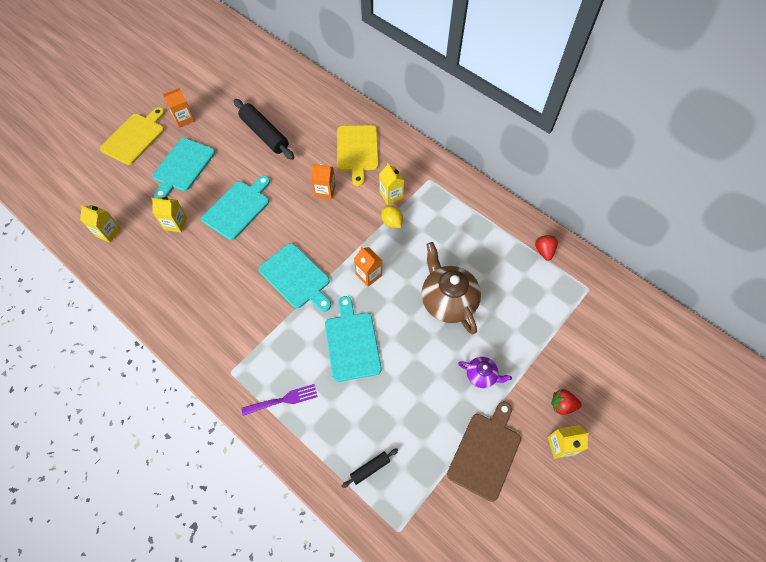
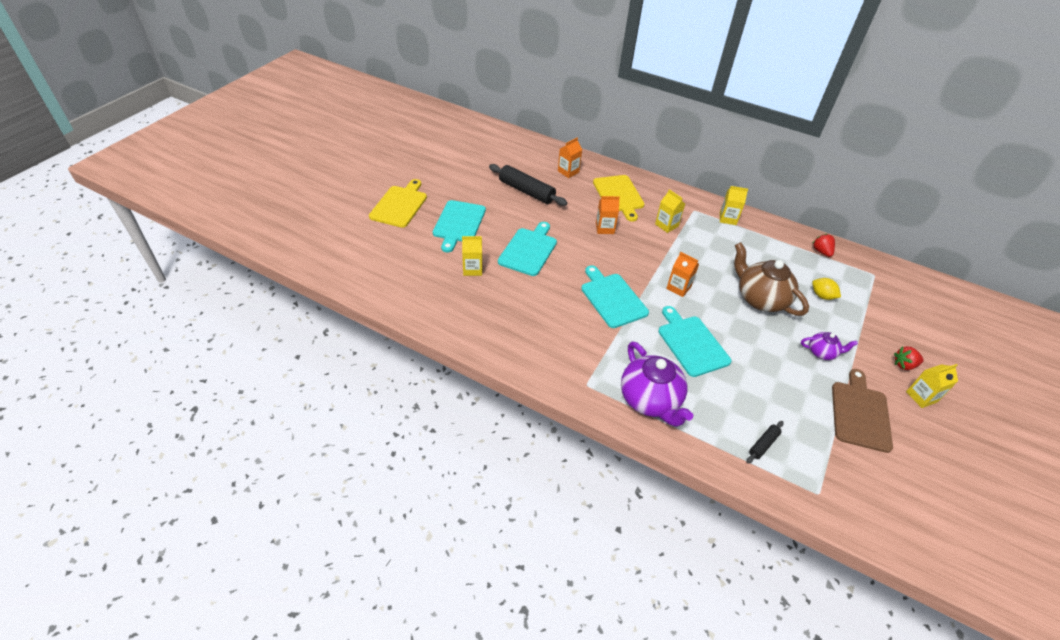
camera: 15 degrees left, 15 degrees down
yellow carton [80,205,121,243] -> yellow carton moved to [720,186,748,225]
orange carton [163,88,195,128] -> orange carton moved to [558,138,582,178]
purple fork [241,384,318,416] -> purple teapot [621,341,693,427]
turquoise cutting board [259,243,331,312] -> turquoise cutting board turned 150 degrees counterclockwise [581,265,649,328]
yellow lemon [381,205,403,228] -> yellow lemon moved to [812,278,841,300]

